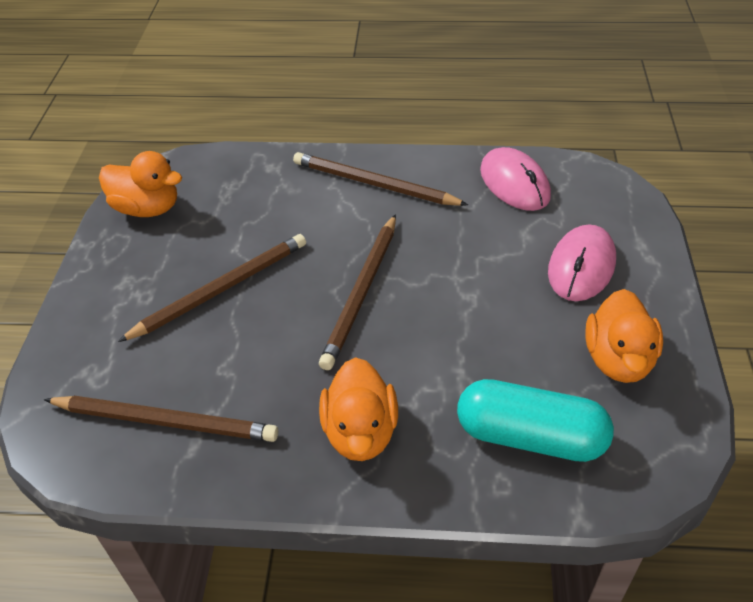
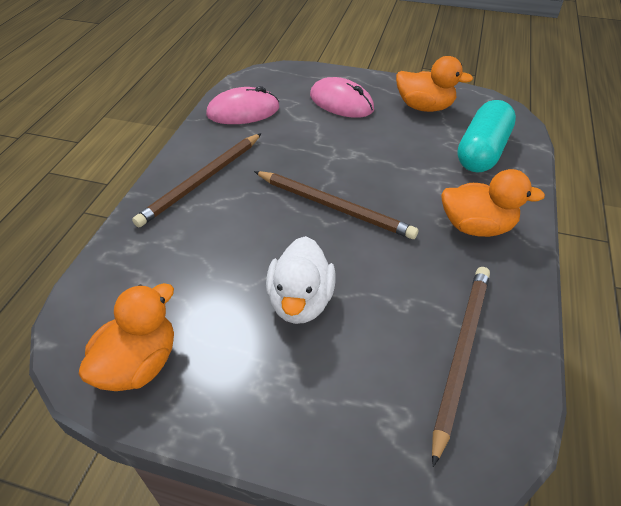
camera: 80 degrees left, 0 degrees up
brown pencil [118,234,306,342] -> white duck [266,236,336,324]

